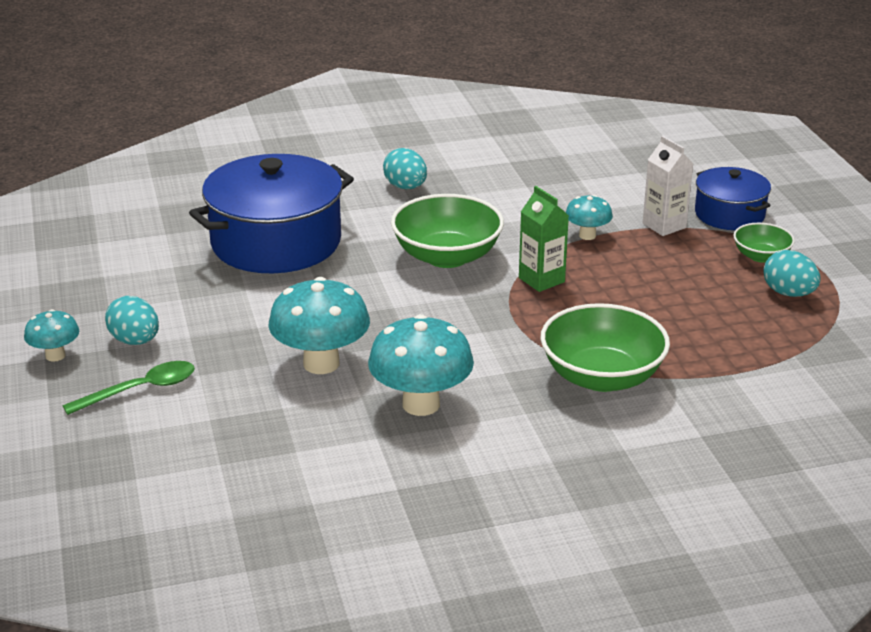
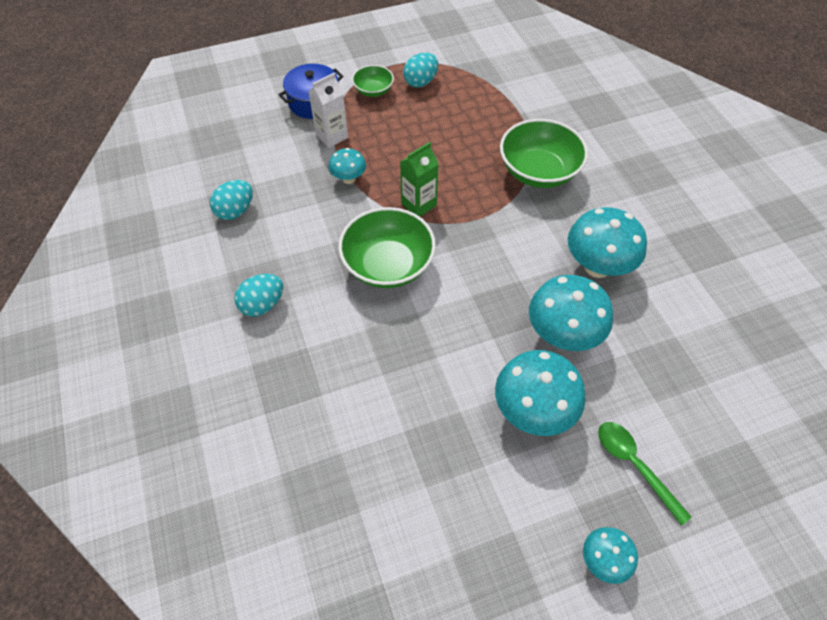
camera: 95 degrees left, 25 degrees up
turquoise egg [105,296,159,345] -> turquoise egg moved to [210,180,253,220]
blue pot [189,154,354,273] -> none
none -> turquoise mushroom [495,350,586,436]

